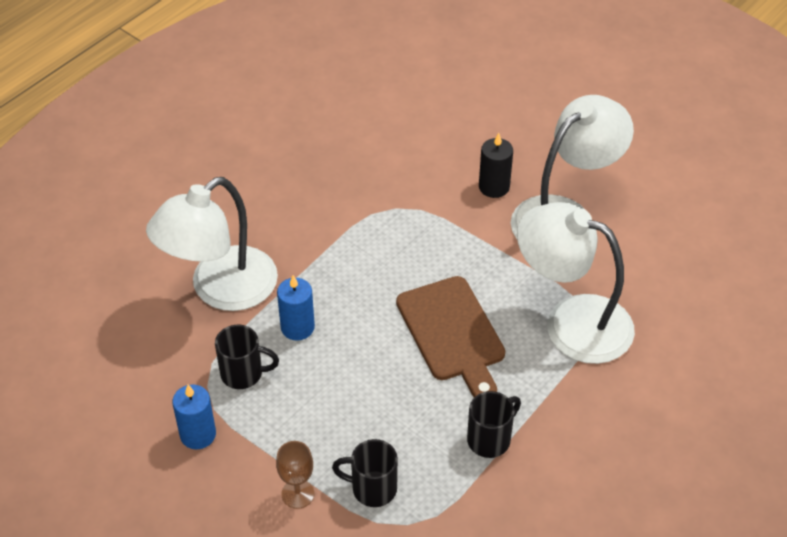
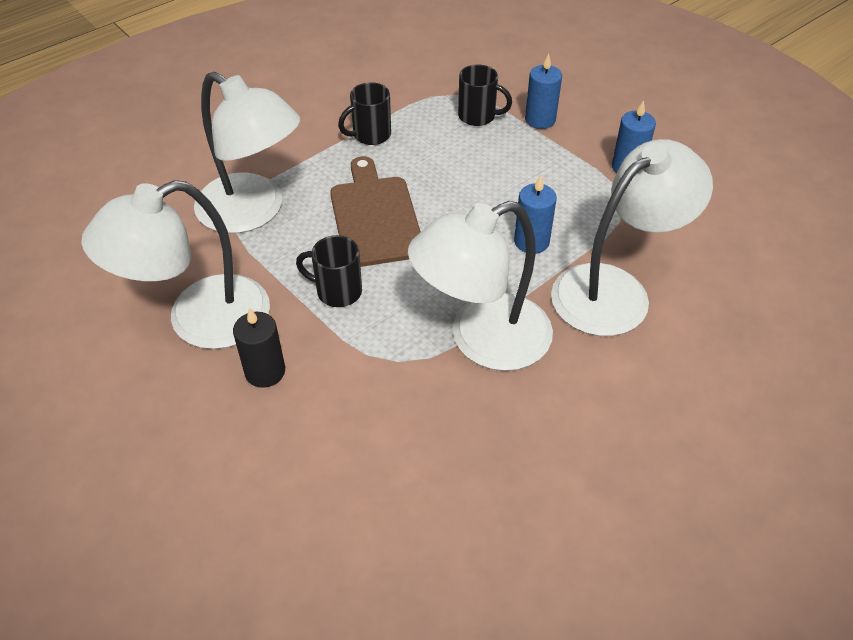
camera: 170 degrees left, 0 degrees up
black mug [215,325,279,389] -> black mug moved to [296,235,362,307]
brown goblet [276,441,314,509] -> blue candle [525,54,562,129]
none -> white lamp [408,201,553,371]

